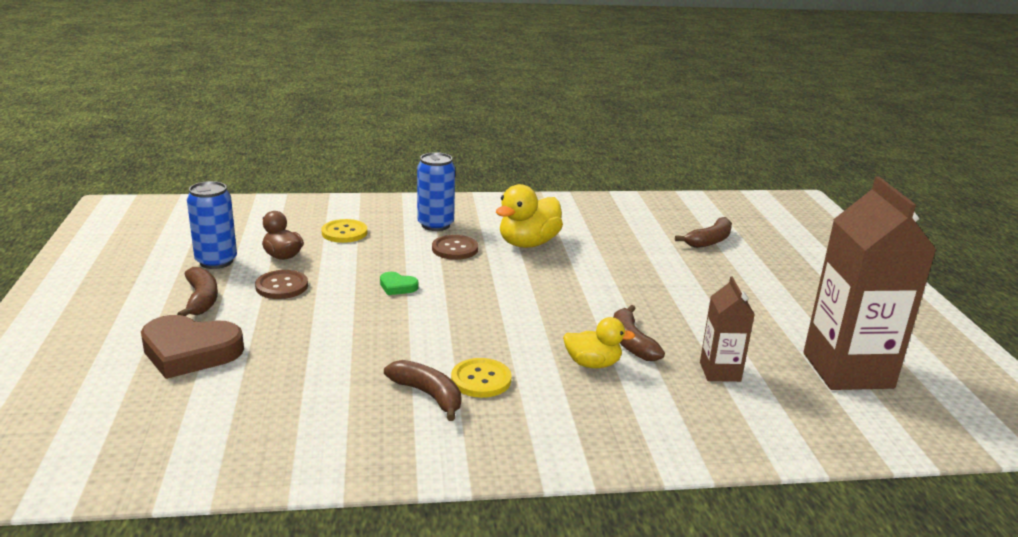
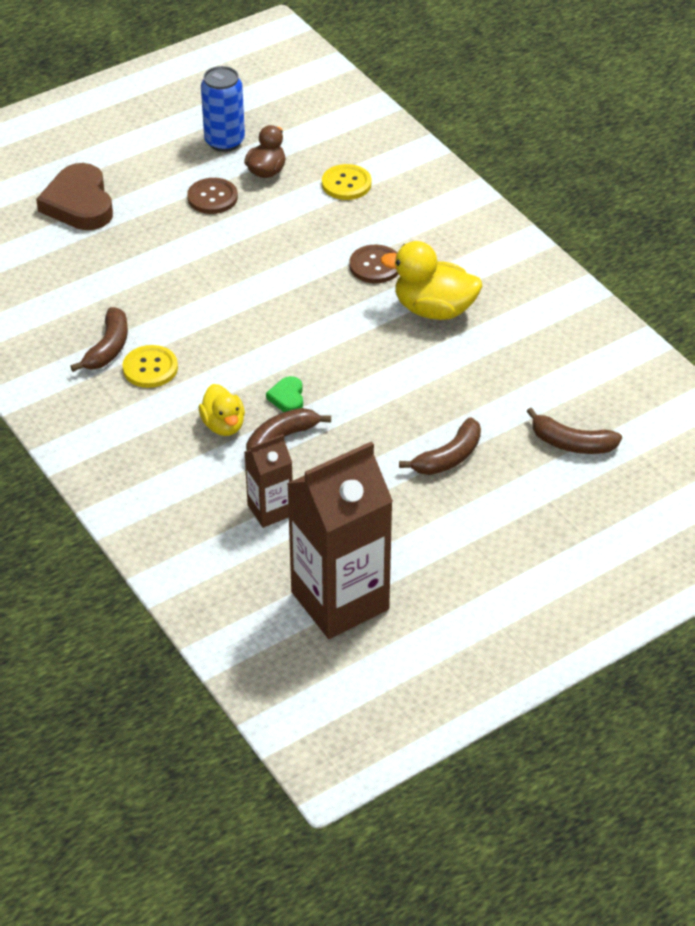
camera: 65 degrees right, 20 degrees up
brown banana [177,267,218,316] -> brown banana moved to [399,417,481,475]
green heart [380,272,418,295] -> green heart moved to [266,376,303,412]
blue can [417,152,455,231] -> none

